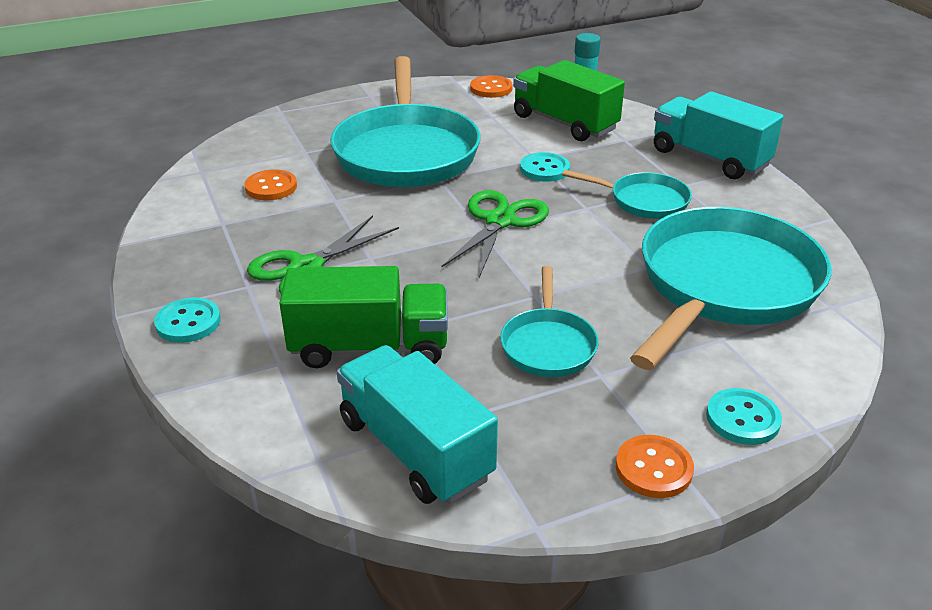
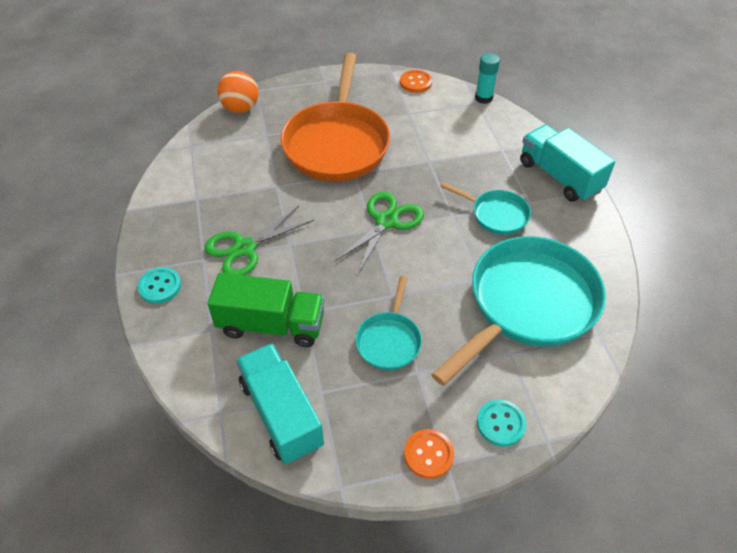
camera: 10 degrees right, 15 degrees up
orange button [244,169,297,200] -> none
turquoise pan [330,56,481,187] -> orange pan [281,53,390,181]
green truck [513,60,625,141] -> none
turquoise button [520,152,570,182] -> none
none -> orange ball [217,71,259,113]

